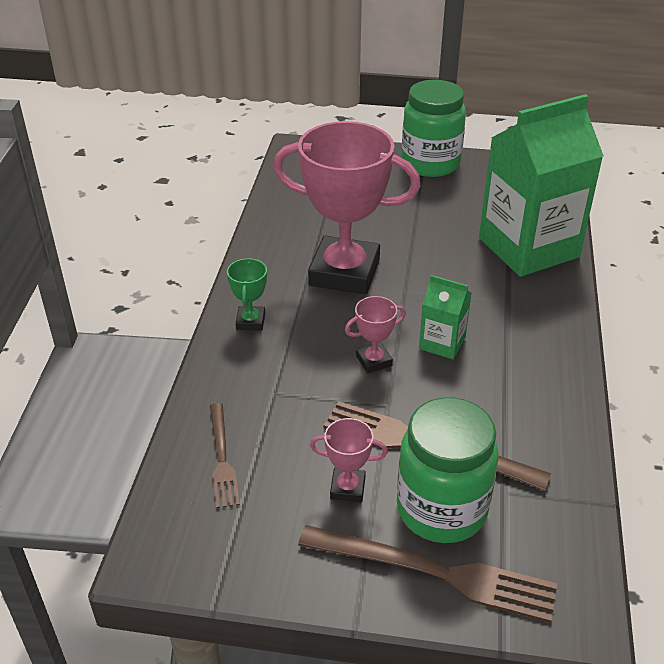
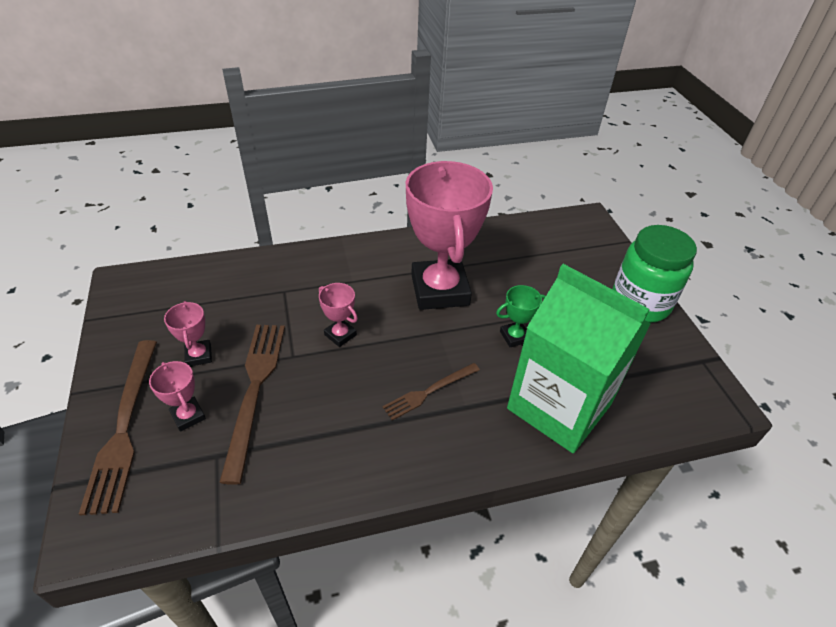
camera: 65 degrees right, 5 degrees up
brown fork [210,403,240,509] -> brown fork moved to [382,363,480,420]
green trophy [227,258,267,330] -> green trophy moved to [496,285,546,347]
green jar [397,397,498,543] -> pink trophy [149,361,206,432]
green carton [419,275,471,359] -> none

